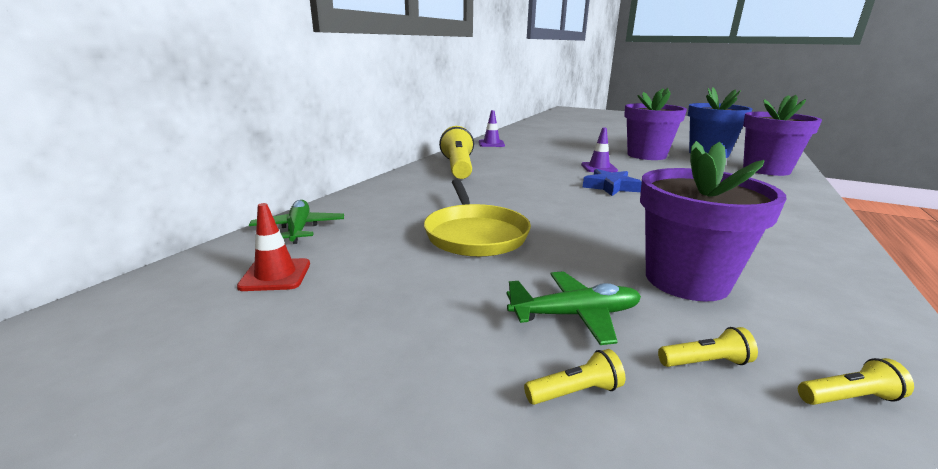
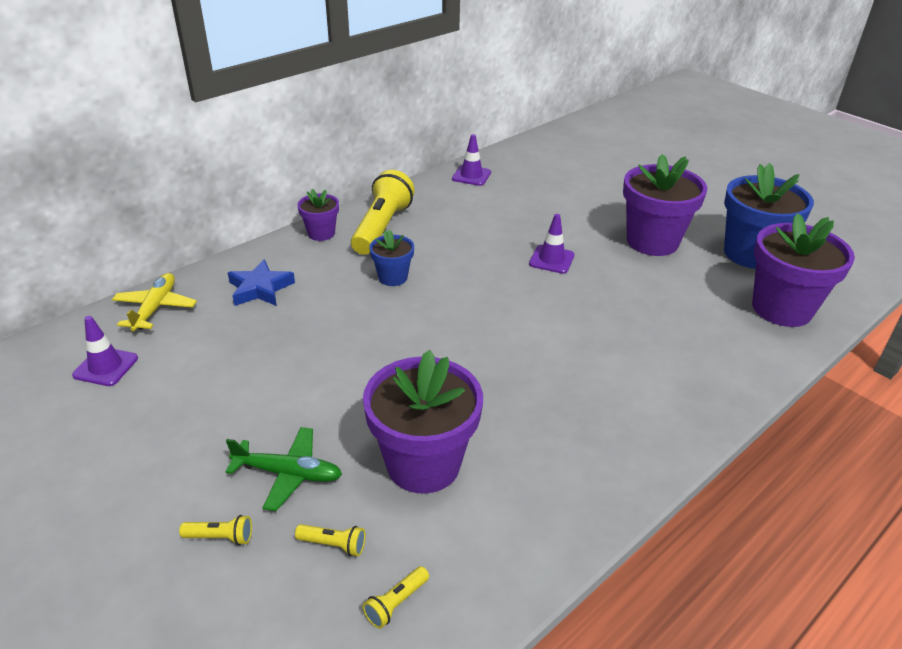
camera: 20 degrees right, 15 degrees up
red traffic cone [237,203,310,291] -> purple traffic cone [72,316,138,386]
green plane [249,200,344,244] -> yellow plane [112,273,197,331]
yellow pan [424,179,531,257] -> none
blue star [583,169,642,196] -> blue star moved to [228,259,295,306]
yellow flashlight [798,358,914,405] -> yellow flashlight turned 120 degrees clockwise [362,566,429,629]
none -> purple flower pot [297,189,339,241]
none -> blue flower pot [369,230,414,286]

